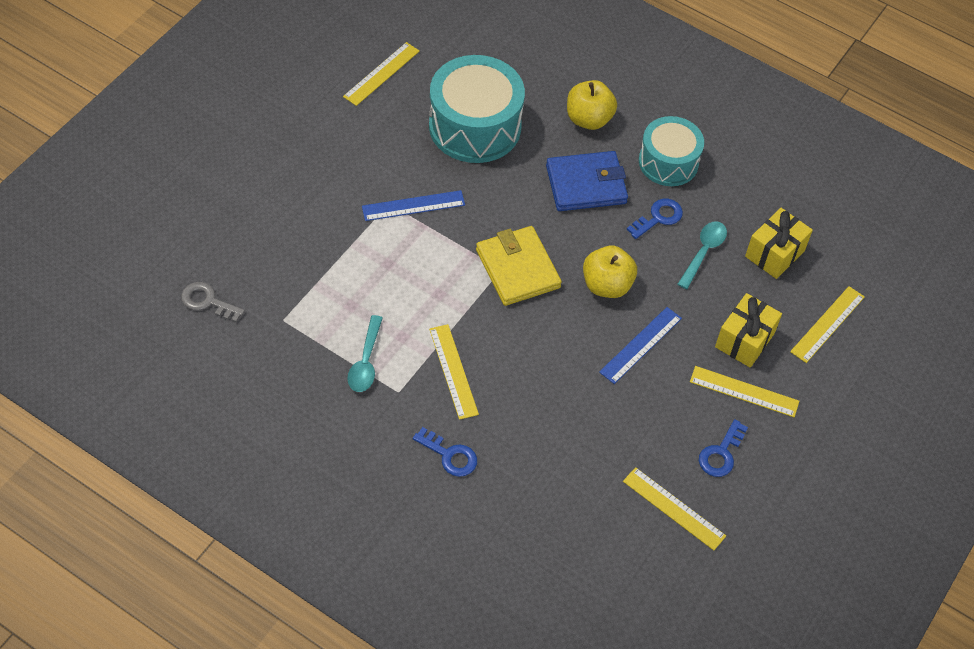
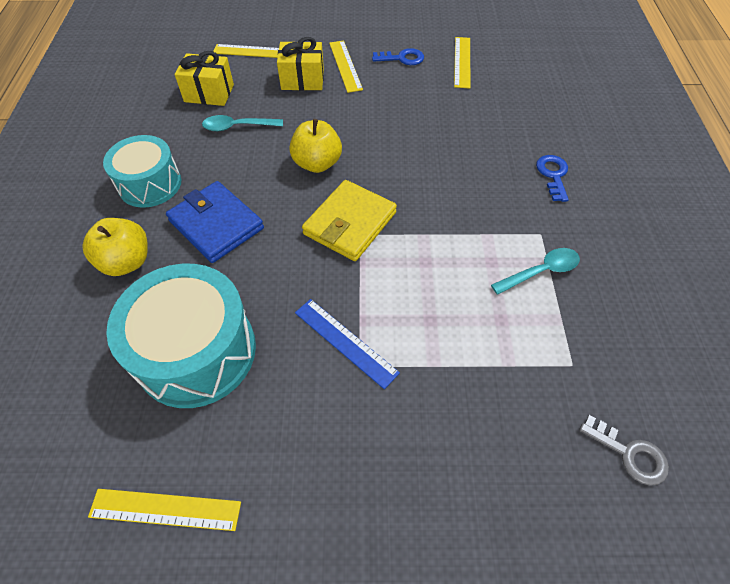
camera: 120 degrees left, 0 degrees up
grey key [181,282,245,322] -> grey key turned 45 degrees counterclockwise [579,415,669,486]
yellow ruler [429,324,479,420] -> none
blue ruler [599,307,682,384] -> none
blue key [627,199,683,239] -> none

